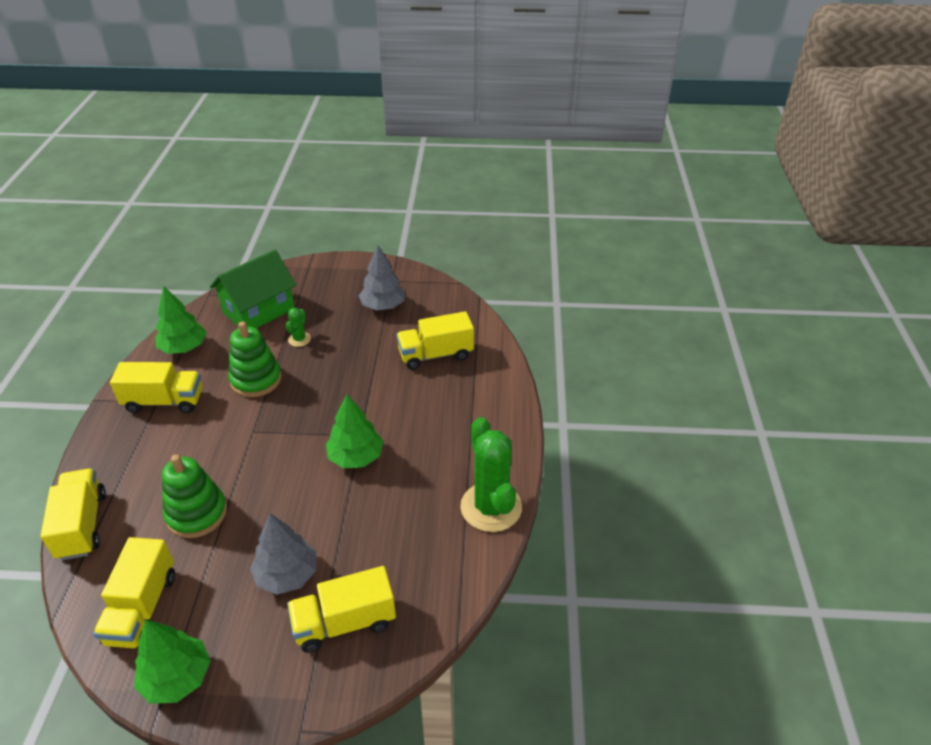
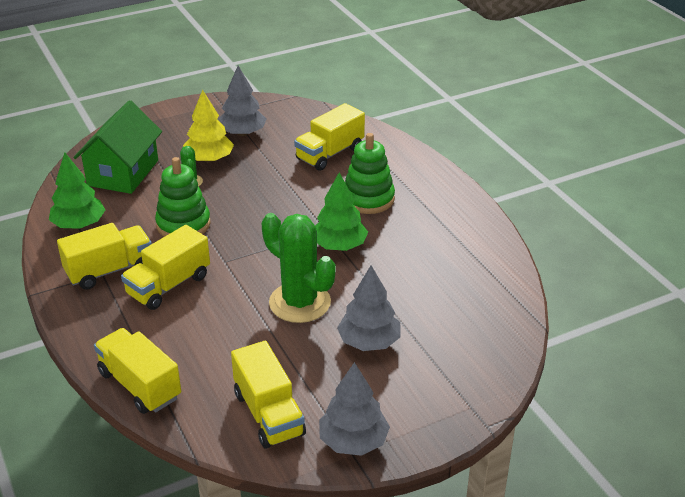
camera: 30 degrees left, 5 degrees down
green tree [134,620,211,704] -> grey tree [319,362,390,456]
green stacking toy [162,454,227,538] -> green stacking toy moved to [345,133,395,214]
yellow truck [287,566,396,653] -> yellow truck moved to [121,225,210,310]
green cactus [460,417,522,532] -> green cactus moved to [261,213,336,323]
none -> yellow tree [183,90,234,163]

